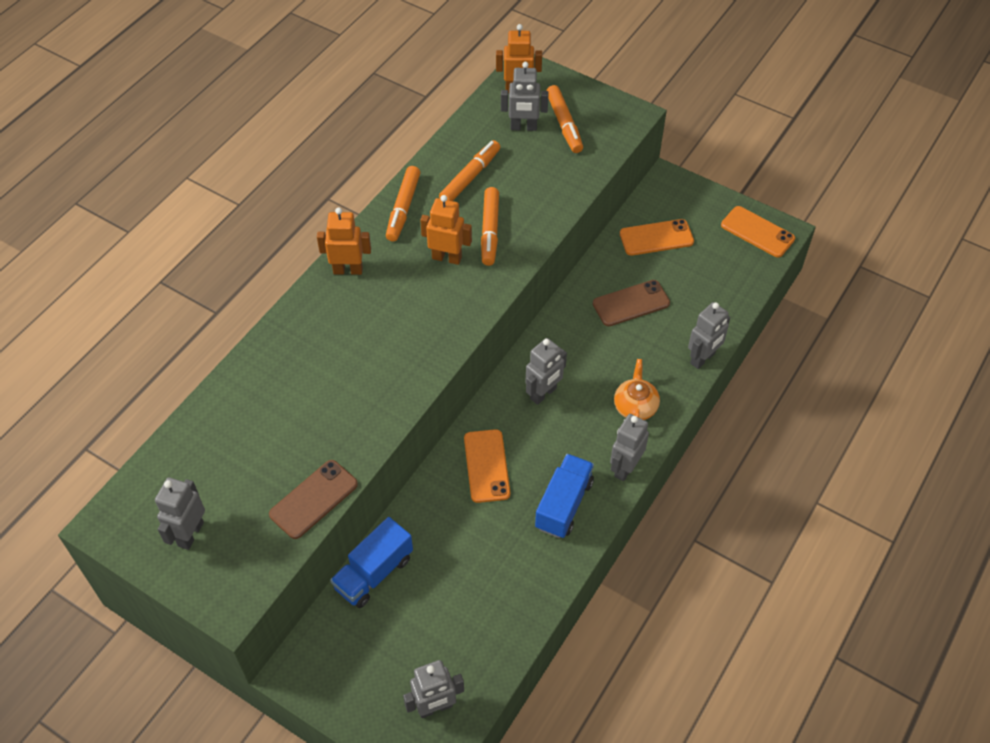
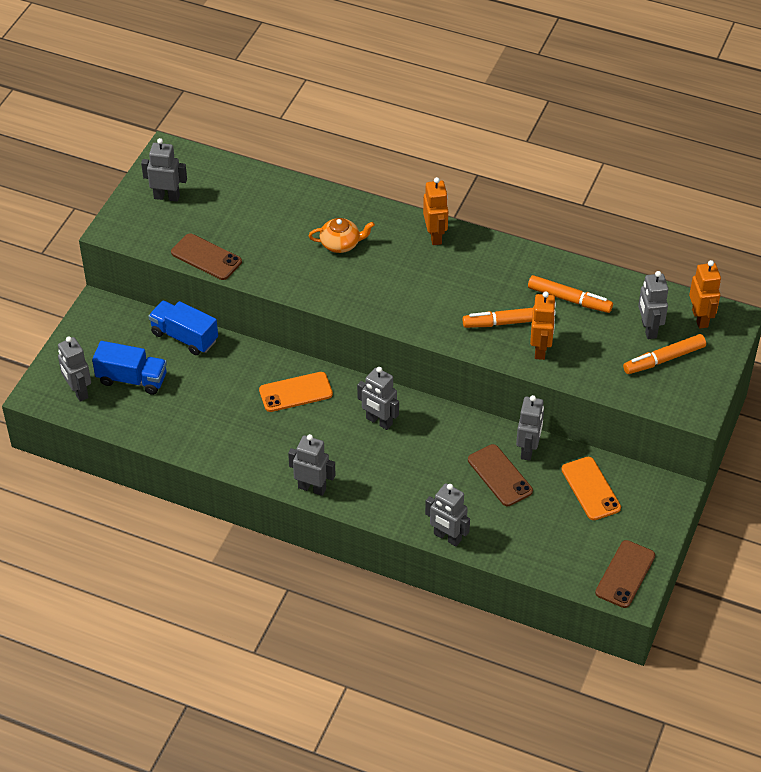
camera: 80 degrees right, 5 degrees down
orange marker [386,166,420,241] -> none
orange robot [420,195,472,265] -> orange robot moved to [530,291,556,360]
blue truck [535,454,594,538] -> blue truck moved to [92,341,167,395]
orange teapot [614,359,660,420] -> orange teapot moved to [308,218,375,253]
orange phone [721,206,795,257] -> brown phone [595,540,655,608]
none -> grey robot [516,395,544,461]

